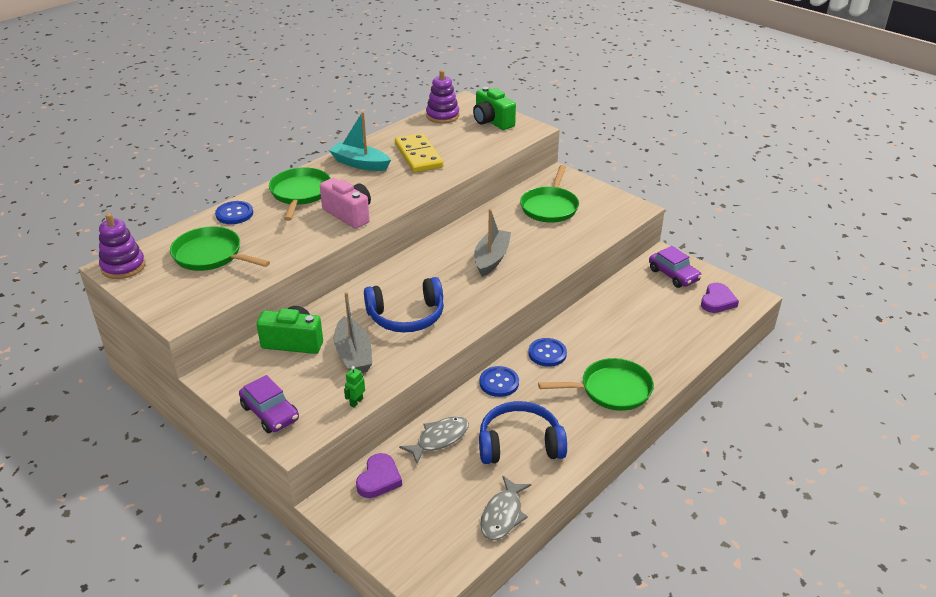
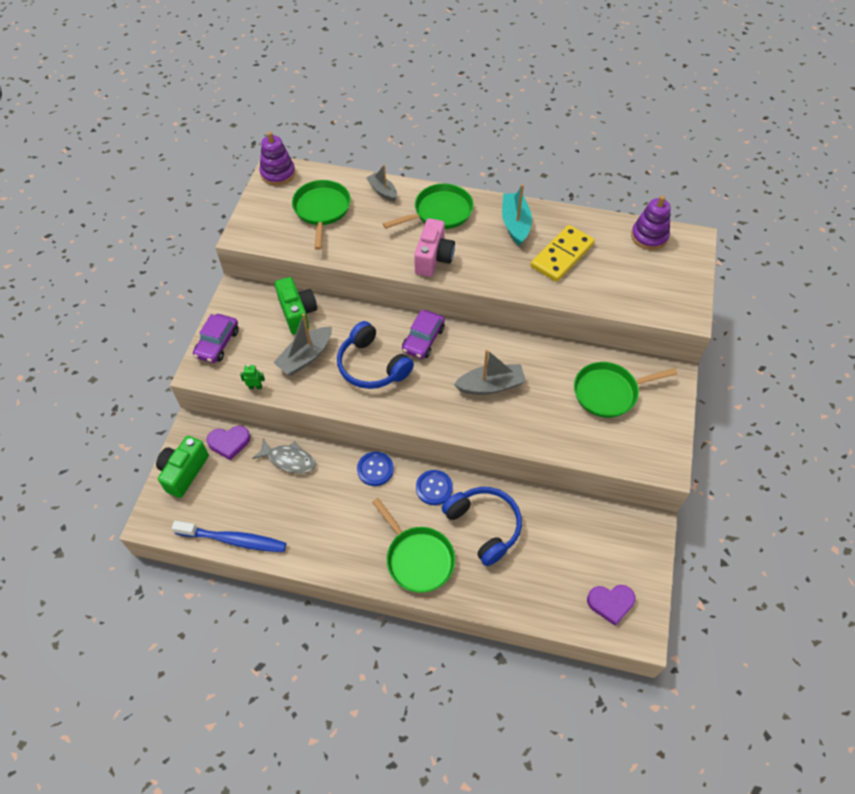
camera: 60 degrees right, 20 degrees up
blue button [215,201,253,224] -> grey boat [366,165,397,202]
green camera [473,87,516,130] -> green camera moved to [156,436,209,498]
blue headphones [479,401,567,464] -> blue headphones moved to [442,487,522,566]
grey fish [480,476,531,540] -> blue toothbrush [172,521,286,552]
purple car [649,246,702,288] -> purple car moved to [402,310,445,359]

